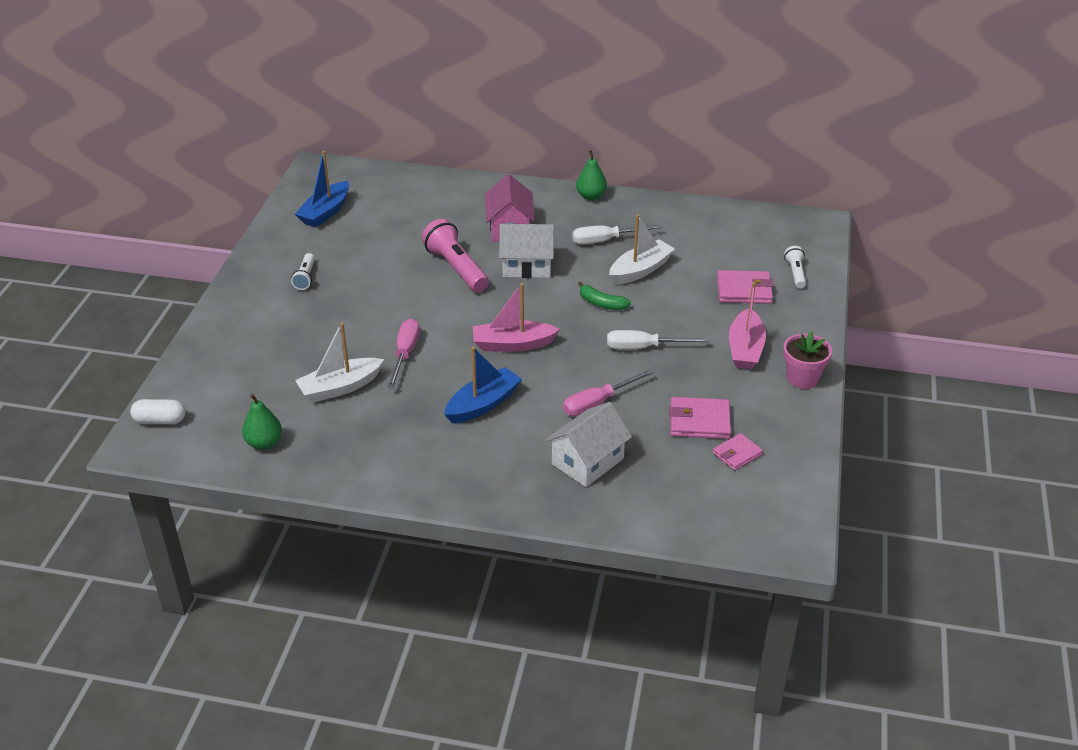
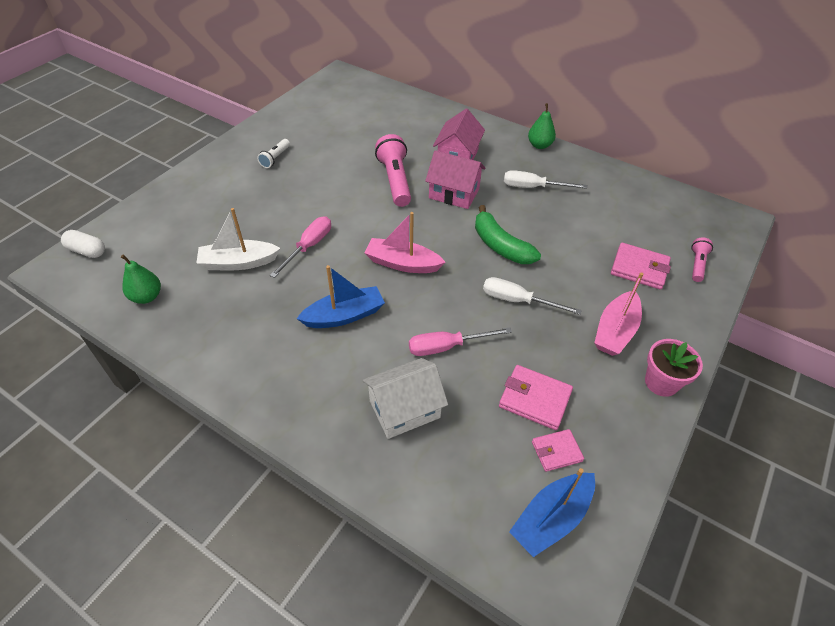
camera: 20 degrees right, 10 degrees up
blue boat [295,151,349,227] -> blue boat moved to [509,468,595,557]
white house [499,224,554,278] -> pink house [425,150,486,209]
green banana [578,282,631,310] -> green banana [475,205,541,264], size x1.61
white boat [609,214,675,284] -> none
white flashlight [784,246,806,288] -> pink flashlight [691,238,713,282]

